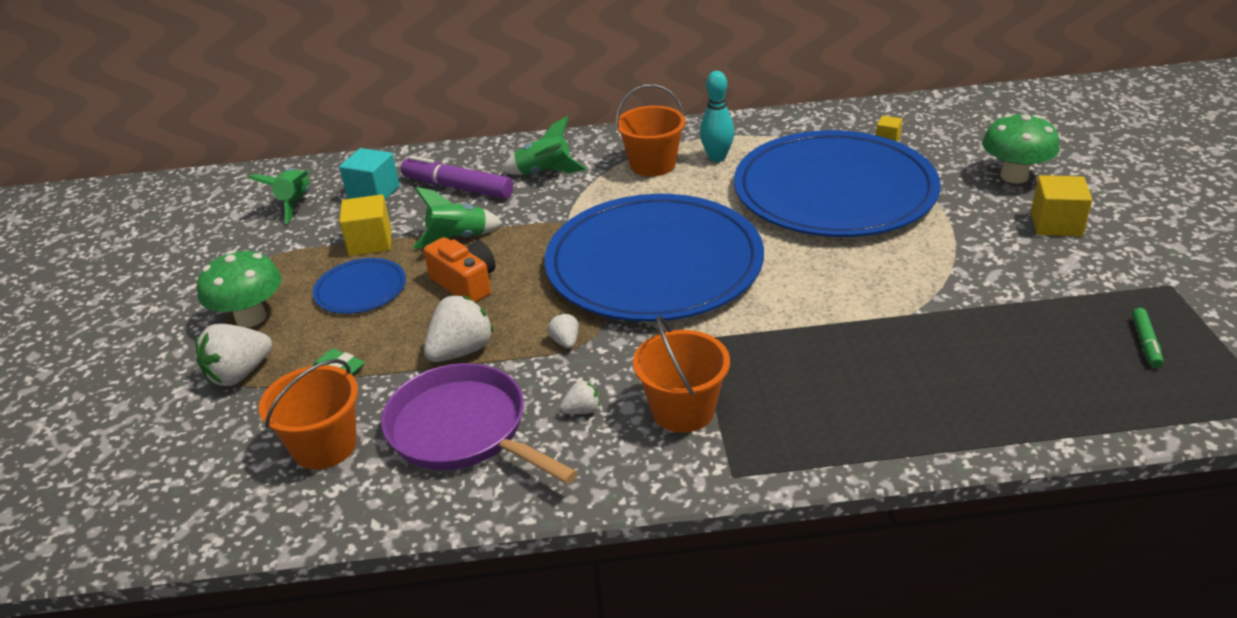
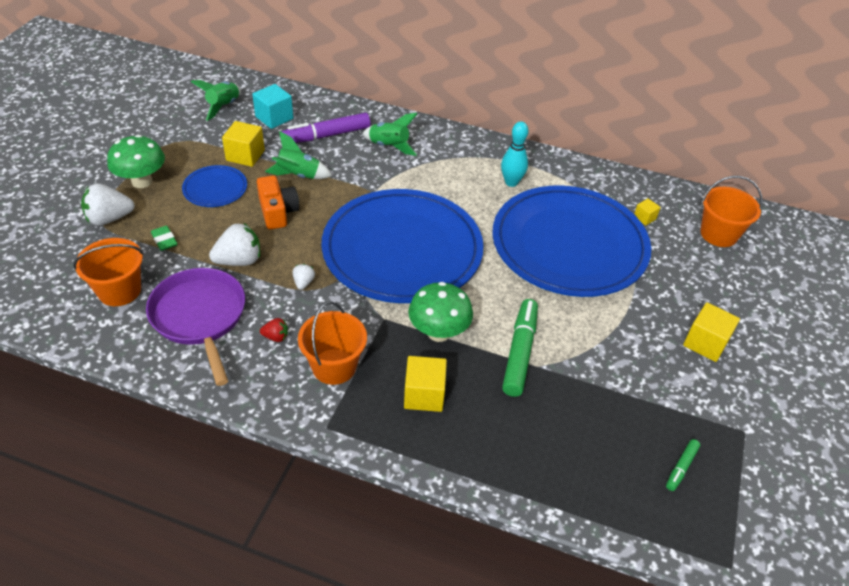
camera: 20 degrees right, 10 degrees up
purple marker [401,155,513,199] -> purple marker turned 75 degrees counterclockwise [282,113,370,143]
white strawberry [560,380,600,414] -> red strawberry [260,318,288,342]
orange bucket [616,84,686,177] -> orange bucket moved to [700,176,763,247]
green mushroom [982,114,1060,183] -> green mushroom moved to [408,282,473,342]
none -> yellow cube [404,356,447,412]
none -> green marker [502,299,538,397]

